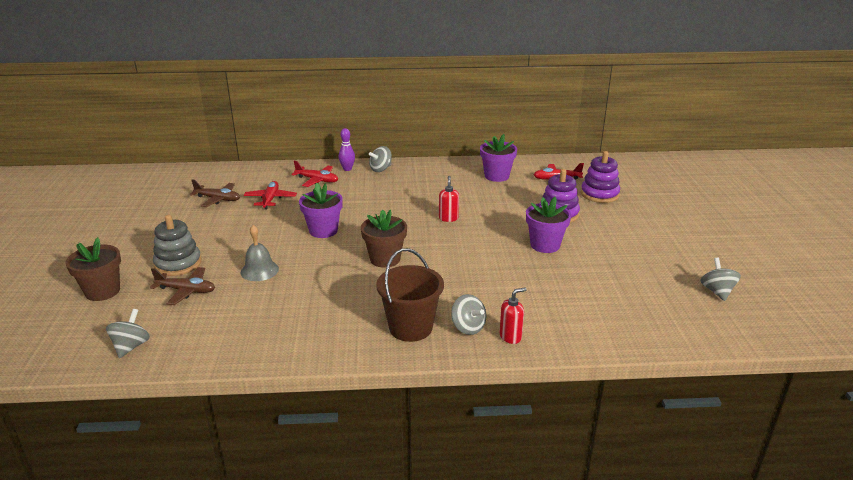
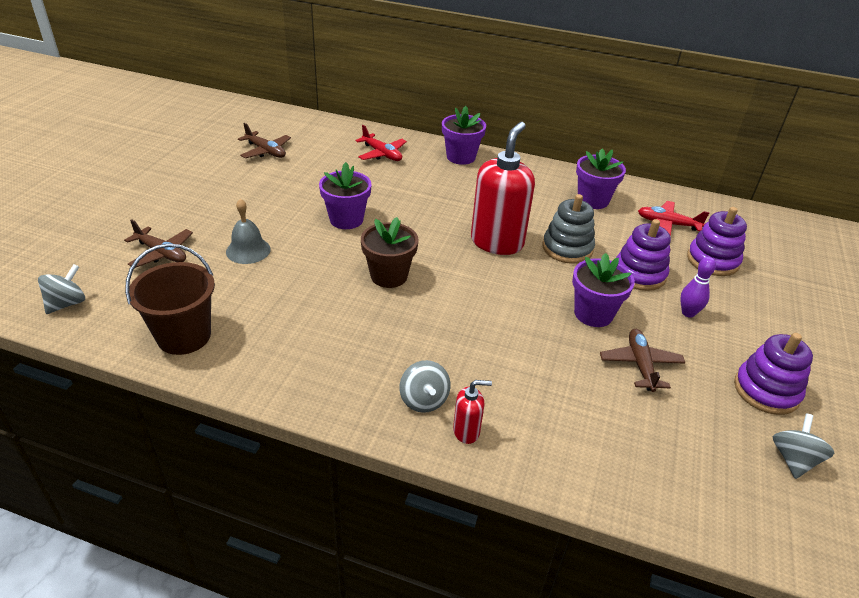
camera: 20 degrees right, 10 degrees up
brown flower pot [66,237,121,301] -> none
grey stacking toy [153,215,201,276] -> grey stacking toy moved to [543,194,595,264]
red plane [244,181,297,210] -> none
purple bowling pin [339,128,355,171] -> purple bowling pin moved to [680,257,716,318]
grey spinning top [369,146,392,172] -> purple flower pot [442,106,486,165]
brown bucket [376,248,444,342] -> brown bucket moved to [125,244,215,355]
red soap dispenser [439,176,459,222] -> red soap dispenser [471,122,535,255], size x2.22
none -> brown plane [600,329,686,392]
none -> purple stacking toy [734,333,813,415]

